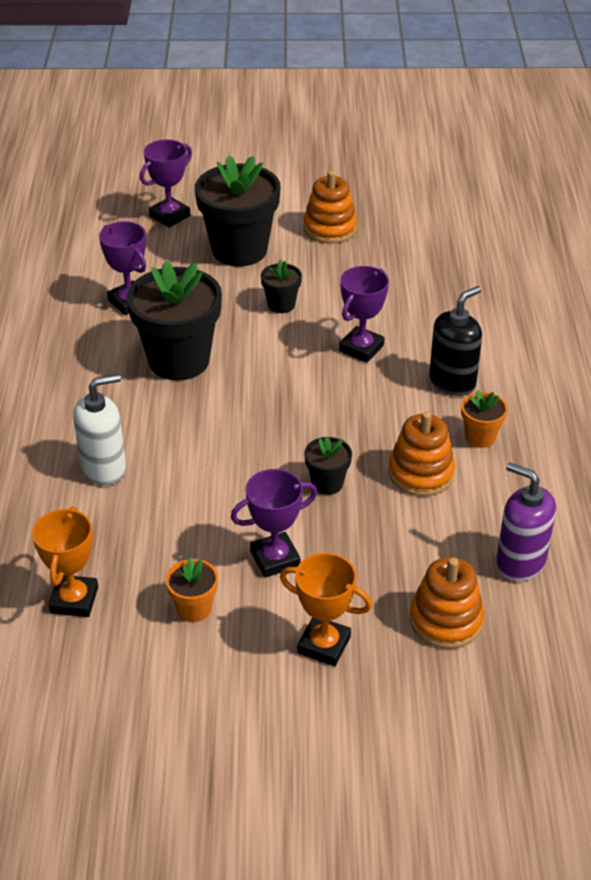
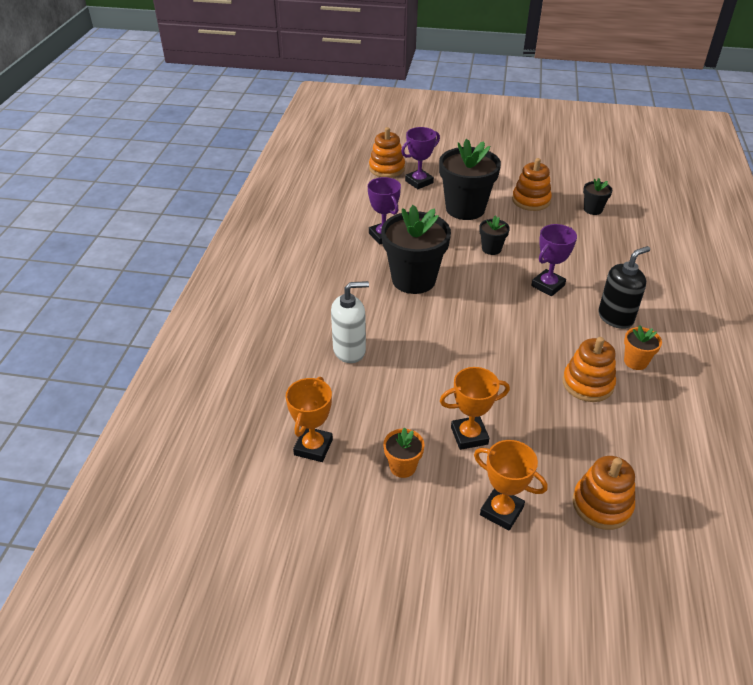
camera: 10 degrees right, 0 degrees up
purple trophy [231,469,317,578] -> orange trophy [440,367,510,450]
black flower pot [304,436,352,495] -> black flower pot moved to [583,178,612,215]
purple soap dispenser [496,462,556,581] -> none
none -> orange stacking toy [369,127,405,178]

